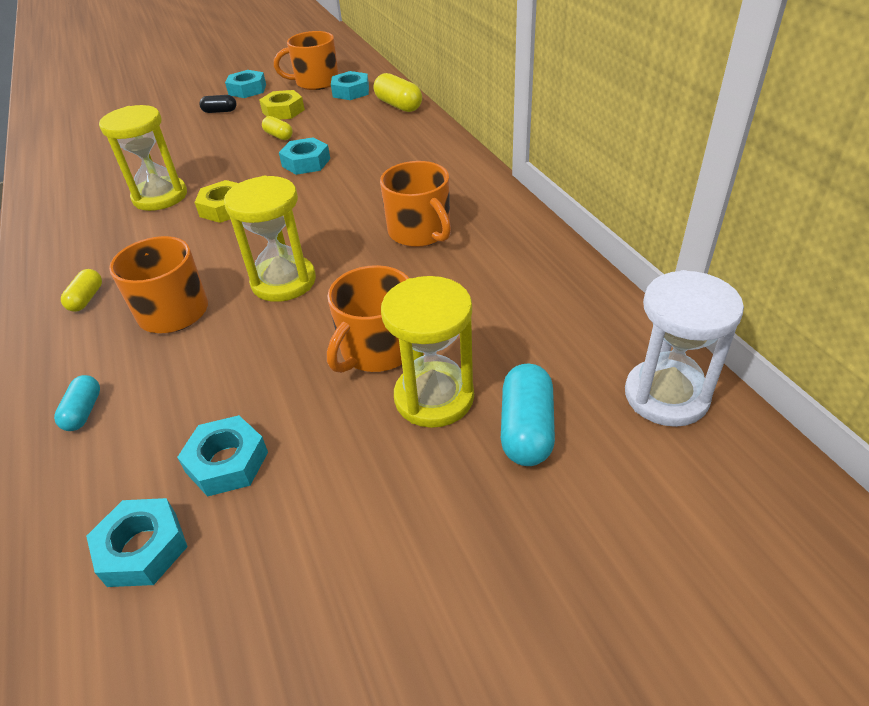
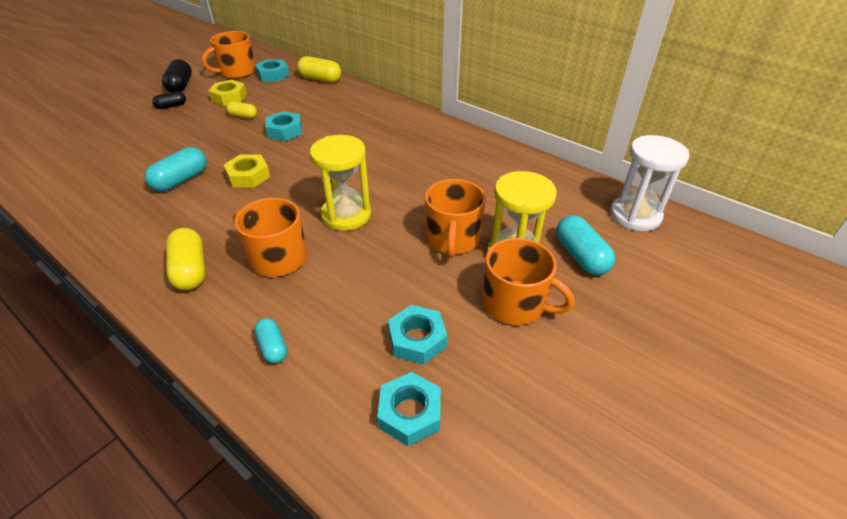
camera: 30 degrees left, 0 degrees up
yellow capsule [61,269,102,312] -> yellow capsule [166,228,206,290], size x1.66
yellow hourglass [99,105,187,211] -> turquoise capsule [144,147,207,192]
turquoise nut [225,70,266,98] -> black capsule [162,59,192,92]
orange mug [380,161,451,247] -> orange mug moved to [482,238,575,325]

